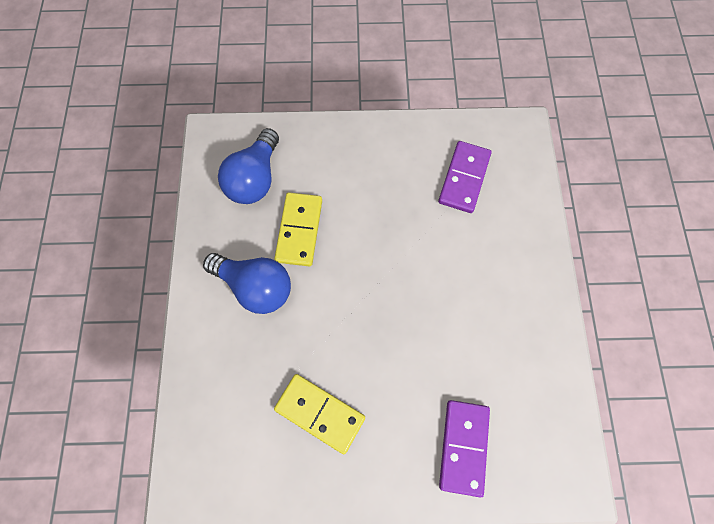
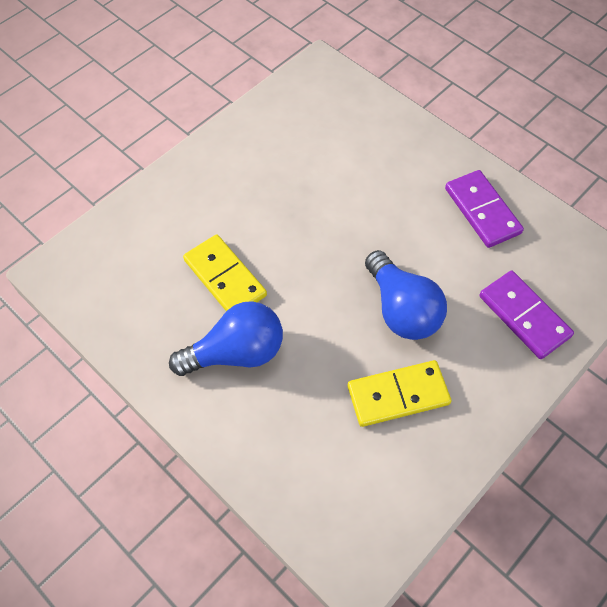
camera: 45 degrees left, 10 degrees down
blue light bulb [218,128,279,204] -> blue light bulb moved to [365,250,447,340]
purple domino [438,141,491,213] -> purple domino moved to [445,170,524,248]

